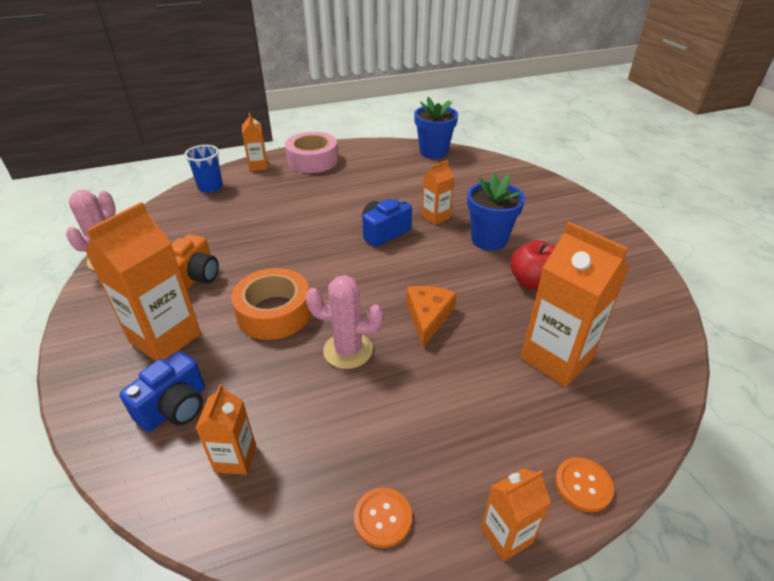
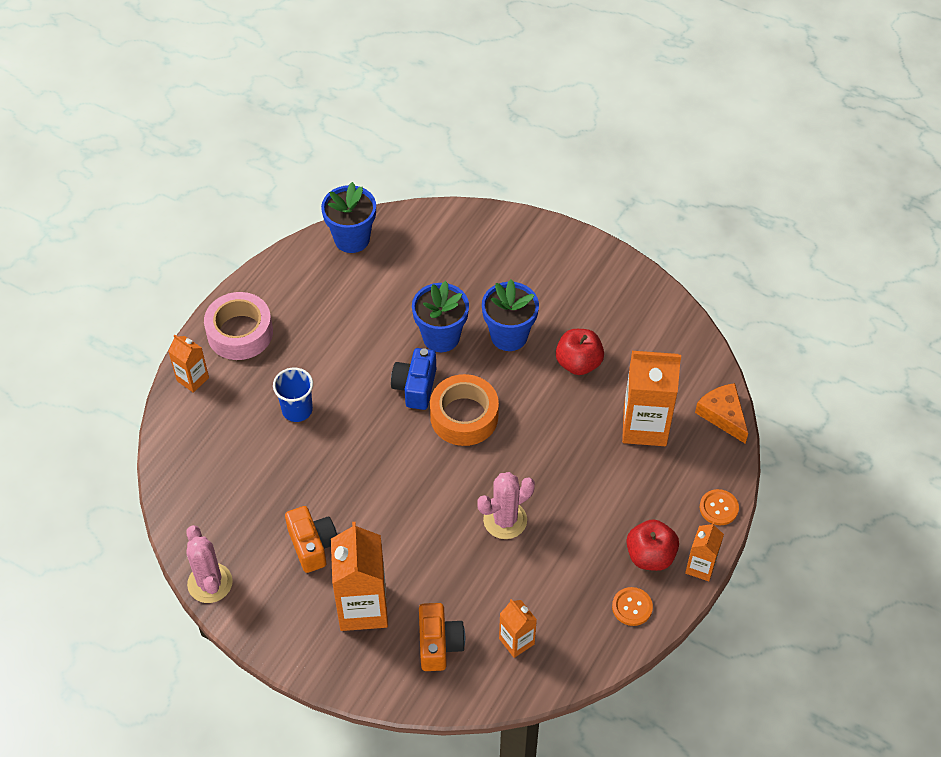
camera: 40 degrees left, 15 degrees up
blue camera [119,351,205,432] -> orange camera [419,603,465,671]
blue cup [184,145,223,193] -> blue cup moved to [273,368,313,422]
orange tape [231,268,311,340] -> orange tape moved to [430,374,499,446]
orange cheese [406,286,456,348] -> orange cheese moved to [695,383,748,444]
orange carton [422,160,454,225] -> blue flower pot [412,281,469,352]
none -> red apple [626,519,679,571]

